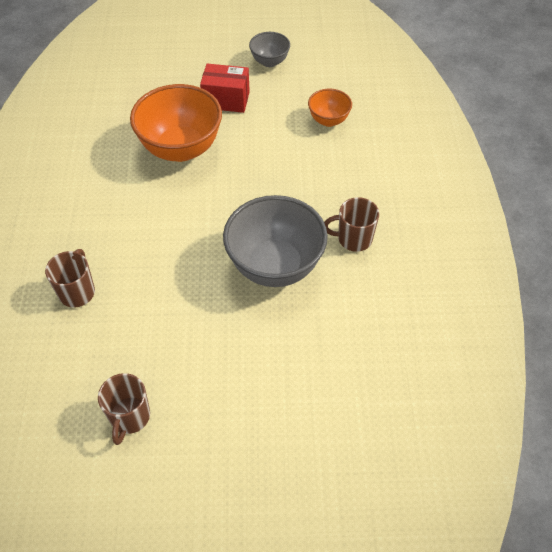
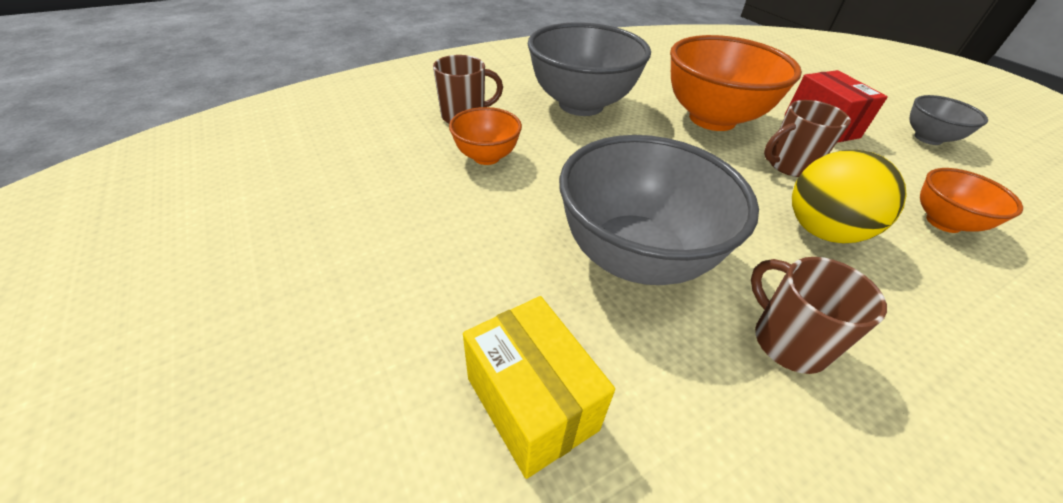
camera: 60 degrees right, 10 degrees down
brown mug [98,373,150,445] -> brown mug moved to [764,100,851,177]
none -> orange bowl [449,107,522,165]
none -> yellow box [463,296,615,479]
none -> grey bowl [528,22,651,116]
none -> yellow ball [792,150,907,244]

